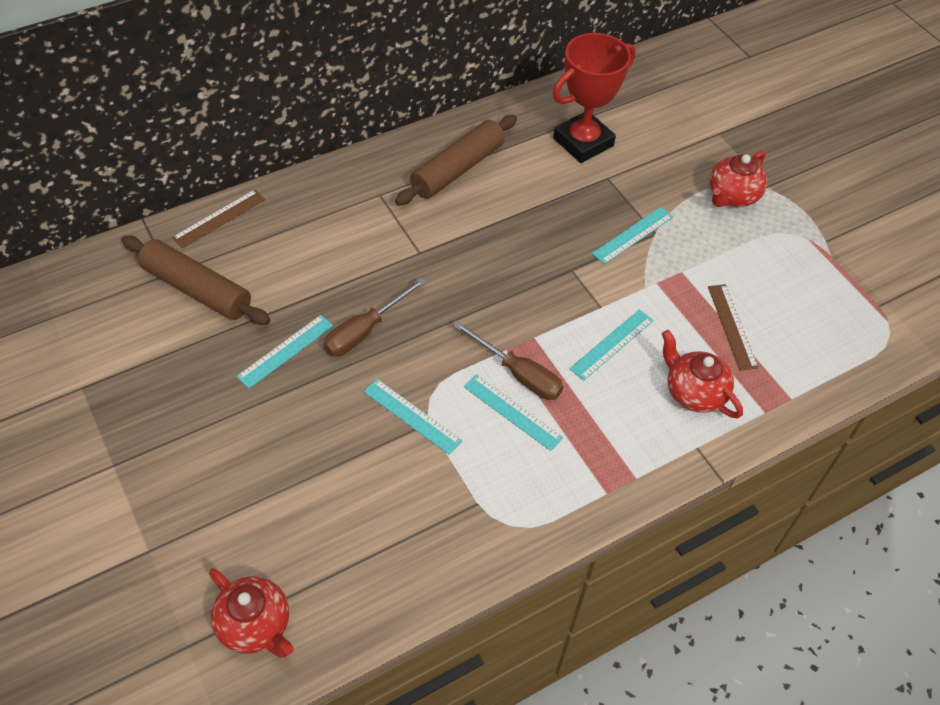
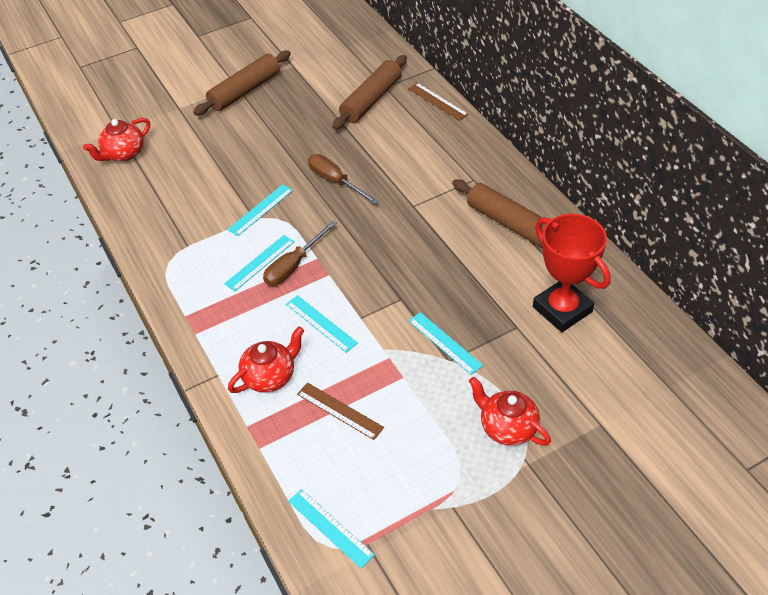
camera: 95 degrees right, 5 degrees down
turquoise ruler [236,315,333,389] -> turquoise ruler moved to [288,489,375,568]
brown ruler [708,284,758,371] -> brown ruler turned 45 degrees clockwise [297,382,384,440]
none -> brown rolling pin [193,50,291,116]

